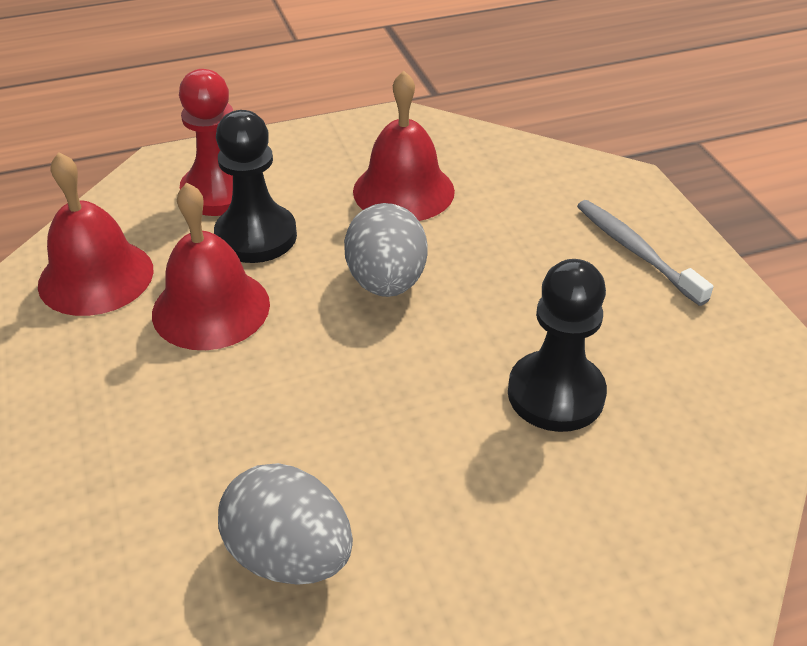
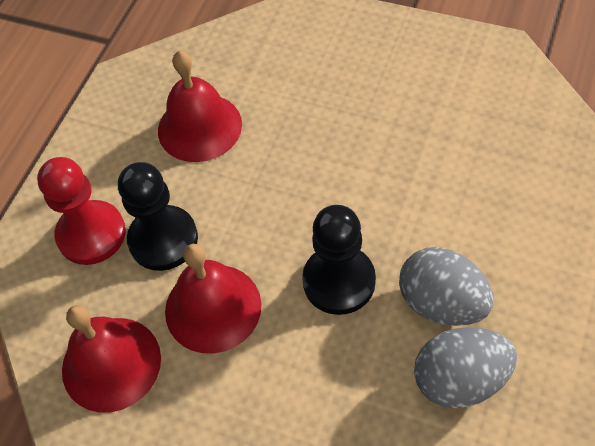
camera: 45 degrees left, 15 degrees up
grey egg [344,203,428,297] -> grey egg moved to [399,247,494,326]
black pawn [508,259,607,432] -> black pawn moved to [302,205,376,315]
grey toothbrush [577,200,714,306] -> none

